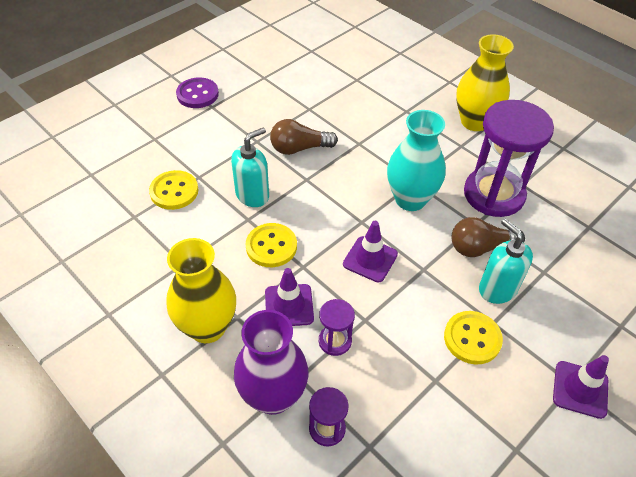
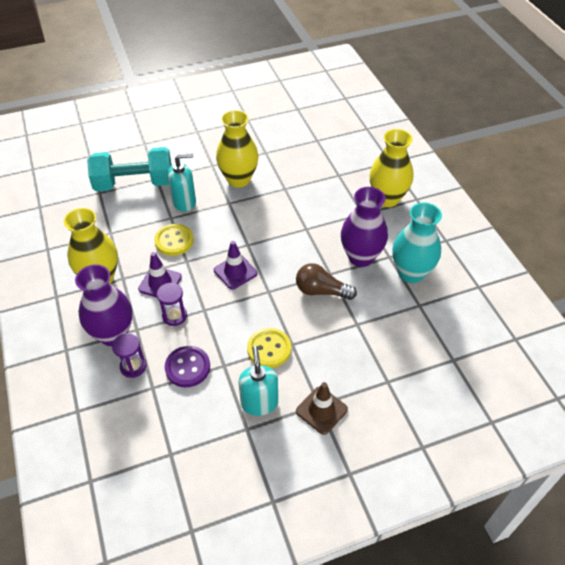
camera: 25 degrees right, 0 degrees up
yellow button [149,170,198,210] -> turquoise dumbbell [87,147,172,192]
purple button [176,77,219,108] -> purple button moved to [165,346,210,387]
brown light bulb [270,119,338,155] -> yellow vase [216,110,259,188]
turquoise vase [387,110,446,211] -> turquoise vase moved to [392,202,442,283]
purple hourglass [464,100,554,217] -> purple vase [341,187,388,267]
turquoise soap dispenser [479,219,533,304] -> turquoise soap dispenser moved to [239,346,278,416]
purple traffic cone [553,355,609,419] -> brown traffic cone [296,382,348,435]

